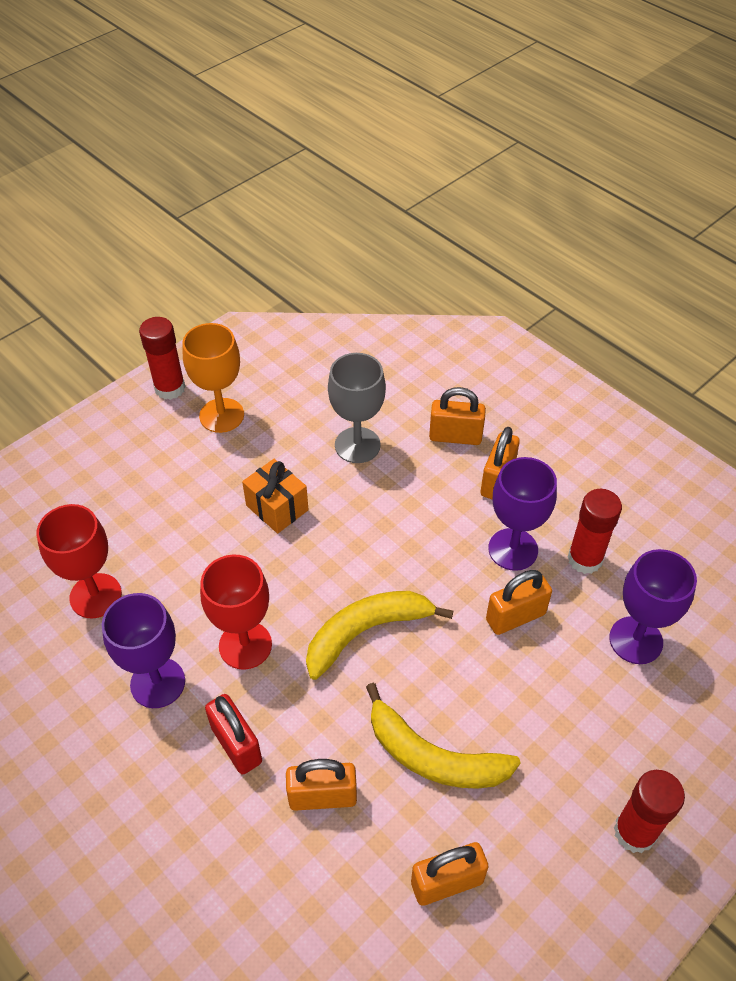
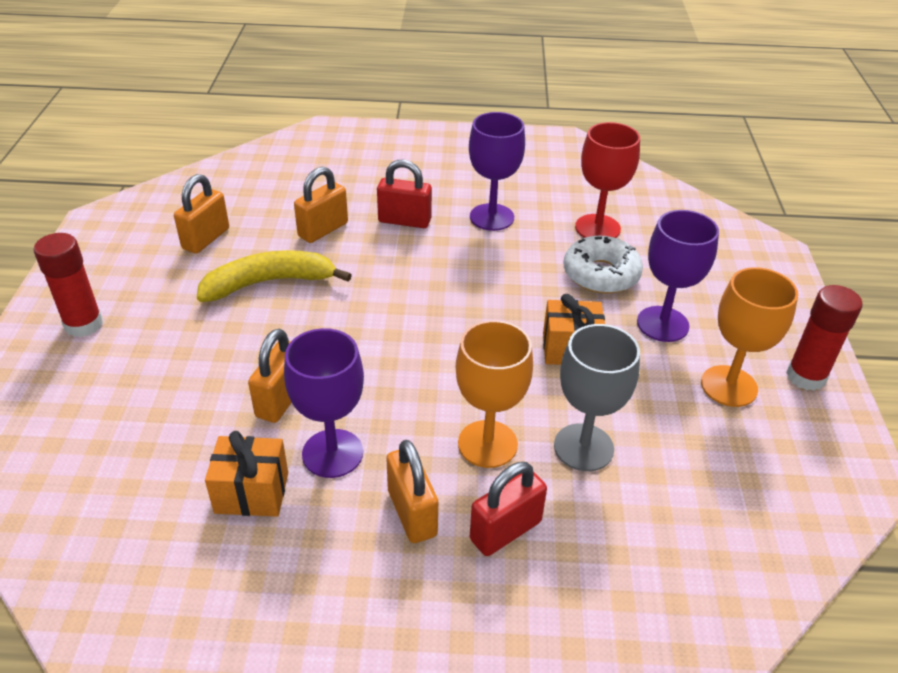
camera: 135 degrees right, 10 degrees down
red goblet [200,555,272,670] -> none
yellow banana [306,591,453,680] -> none
orange padlock [429,387,486,445] -> red padlock [470,462,547,556]
red glue stick [568,489,622,574] -> orange gift [205,431,288,517]
purple goblet [609,549,697,664] -> purple goblet moved to [637,210,719,342]
none -> orange goblet [456,320,533,468]
none -> white donut [563,236,643,294]

